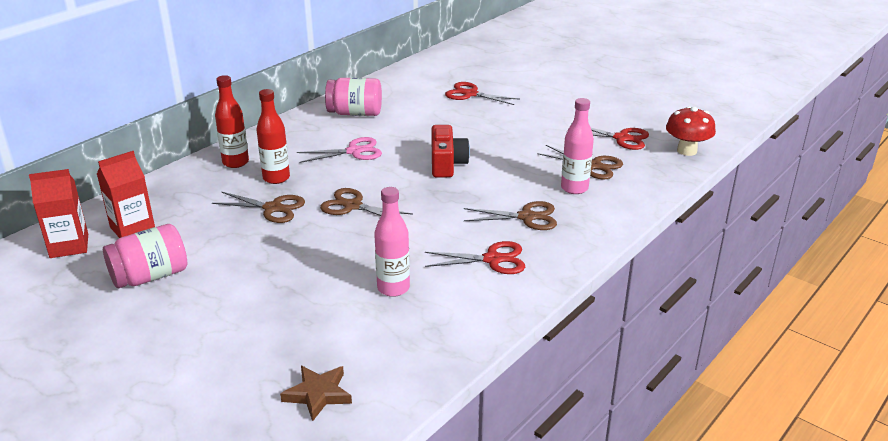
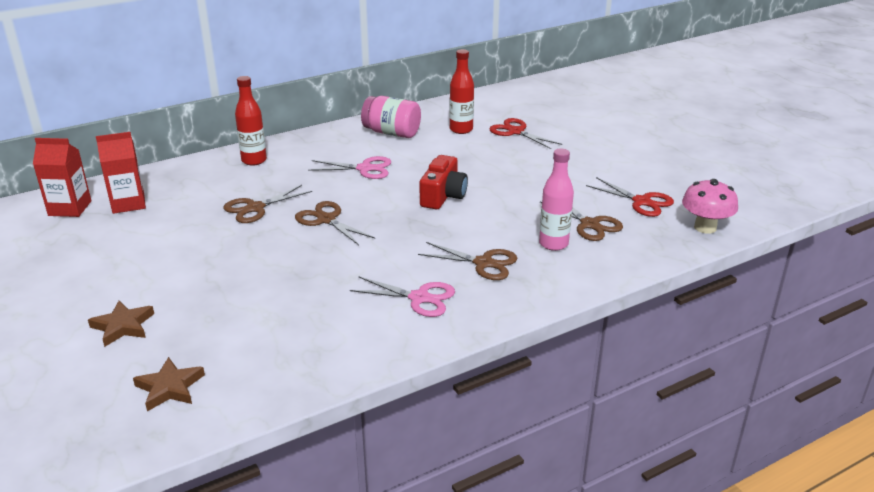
camera: 20 degrees right, 0 degrees up
pink jar [103,224,187,288] -> none
brown scissors [212,192,305,223] -> brown scissors turned 105 degrees clockwise [224,185,312,223]
red bottle [256,89,290,184] -> red bottle moved to [449,49,474,134]
pink bottle [374,187,410,297] -> none
red scissors [425,241,525,274] -> pink scissors [350,277,455,317]
red mushroom [666,106,716,156] -> pink mushroom [682,179,738,234]
none -> brown star [88,301,154,347]

